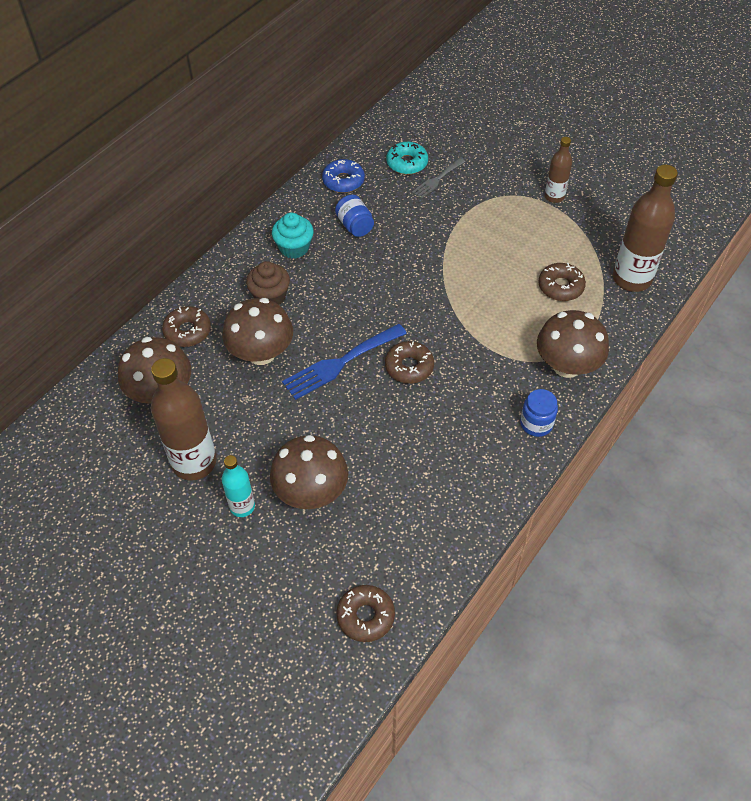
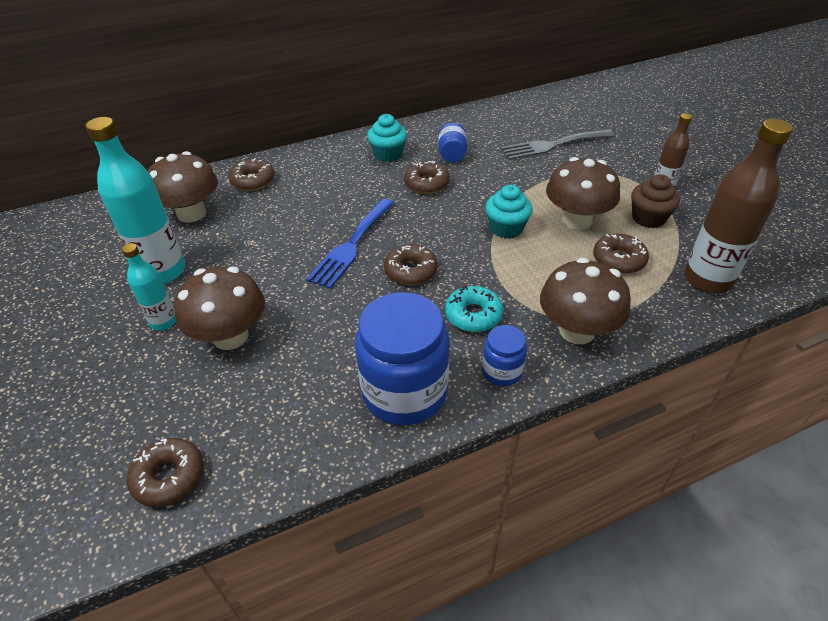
camera: 30 degrees right, 10 degrees down
brown bottle [151,358,217,481] -> turquoise bottle [85,117,186,284]
brown mushroom [222,298,293,365] -> brown mushroom moved to [546,157,620,230]
brown cupcake [246,261,290,305] -> brown cupcake moved to [631,174,680,228]
blue fork [282,324,407,400] -> blue fork turned 60 degrees counterclockwise [306,199,394,289]
blue donut [322,159,365,193] -> none
turquoise donut [386,142,428,175] -> turquoise donut moved to [445,286,503,332]
grey fork [412,158,465,199] -> grey fork [501,129,614,160], size x1.71
none -> blue jar [355,292,449,425]
none -> brown donut [404,161,450,194]
none -> turquoise cupcake [485,185,533,239]

